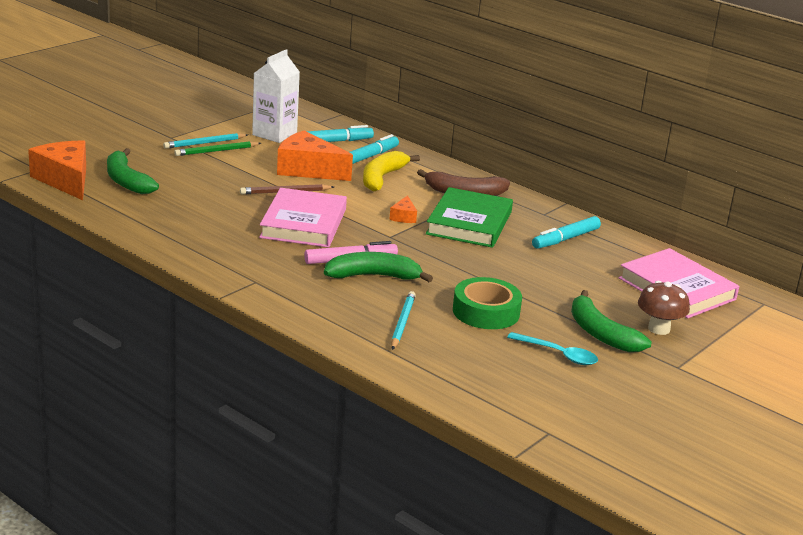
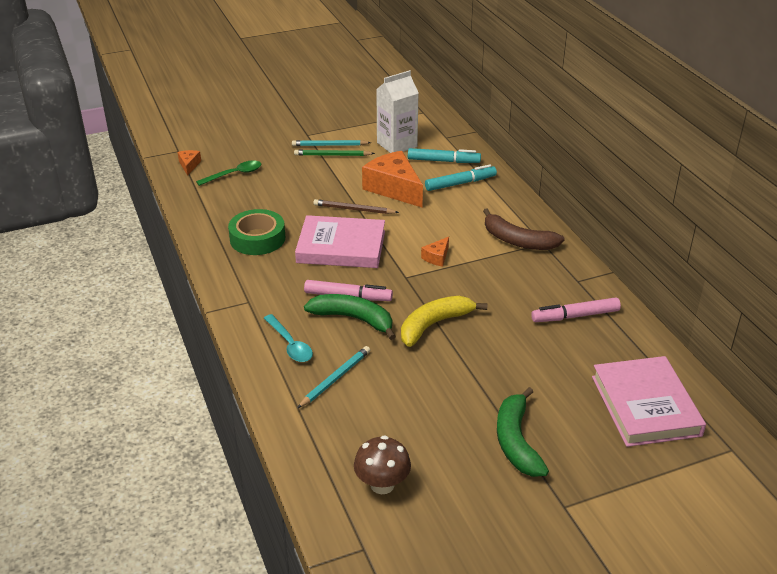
camera: 30 degrees right, 10 degrees up
orange cheese [28,140,86,200] -> orange cheese [178,150,201,176], size x0.45
green banana [107,148,159,194] -> green spoon [196,160,261,186]
pink book [259,188,347,247] -> pink book turned 60 degrees clockwise [295,215,385,268]
yellow banana [363,151,420,192] -> yellow banana moved to [401,296,488,347]
green book [426,187,513,248] -> none
green tape [453,277,522,329] -> green tape moved to [228,209,285,255]
turquoise spoon [507,332,598,365] -> turquoise spoon moved to [264,314,313,362]
turquoise marker [532,216,601,249] -> pink marker [531,297,621,322]
brown mushroom [638,281,690,335] -> brown mushroom moved to [354,435,411,494]

